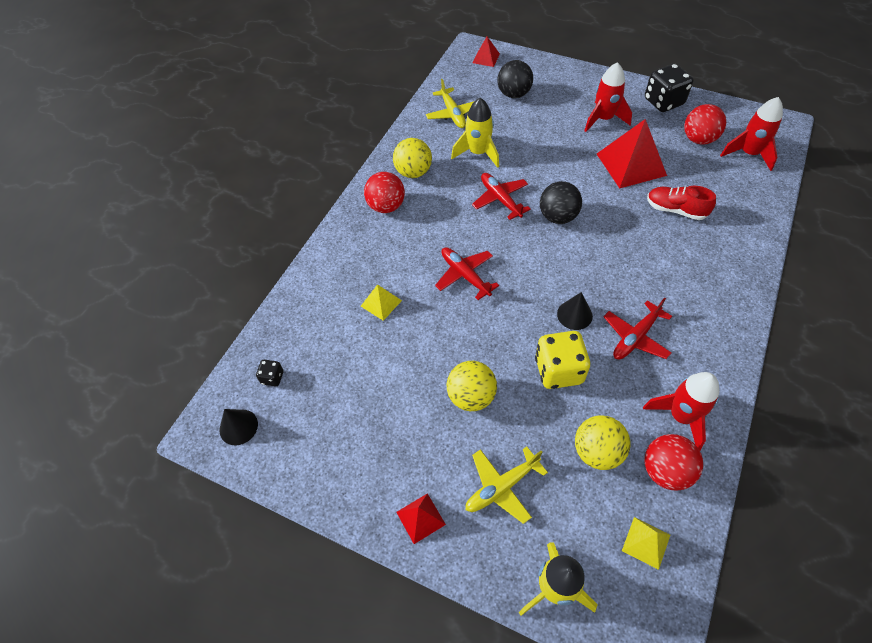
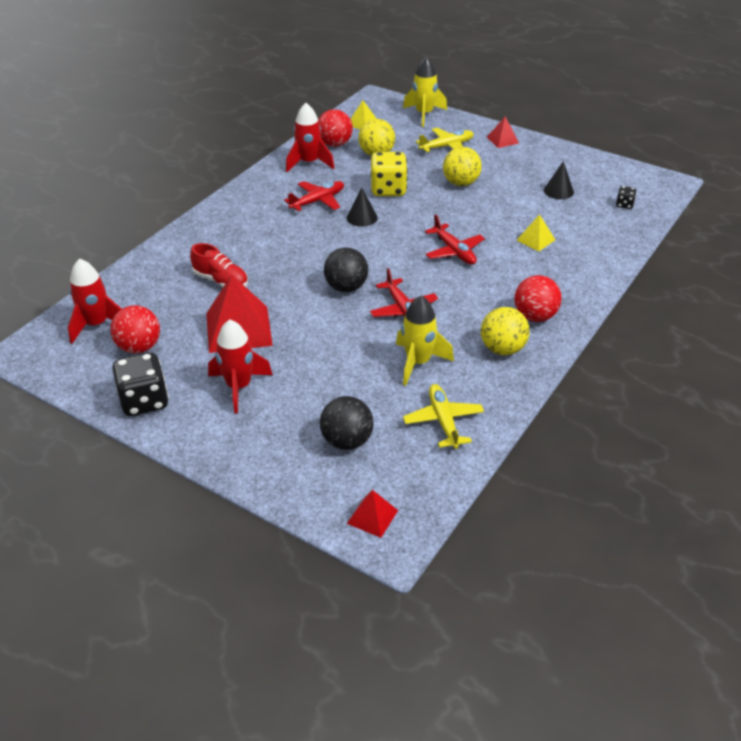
camera: 175 degrees left, 15 degrees down
black cone [220,409,258,445] -> black cone moved to [544,161,574,199]

